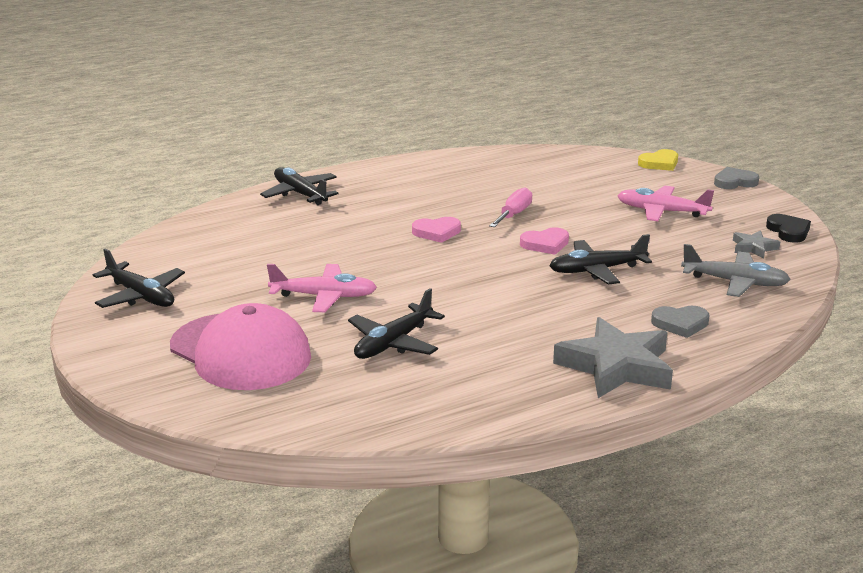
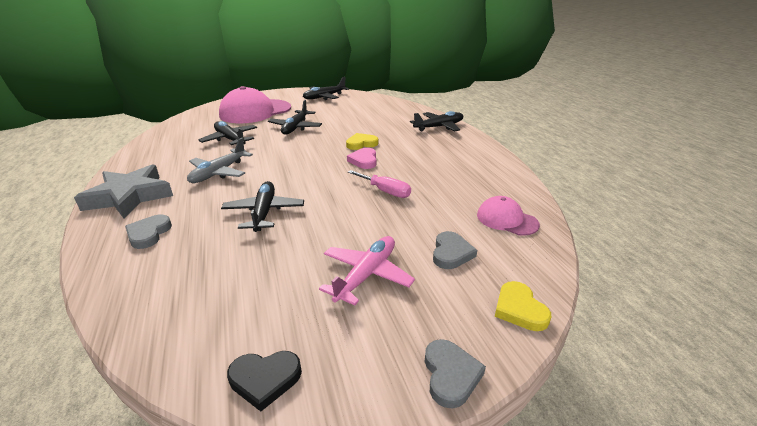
camera: 100 degrees right, 5 degrees up
pink plane [267,264,377,312] -> black plane [268,100,322,135]
pink heart [520,227,569,255] -> none
grey plane [681,244,791,297] -> grey plane moved to [187,138,253,183]
grey star [733,230,780,259] -> none
none -> yellow heart [346,133,378,150]
none -> grey heart [433,231,477,269]
none -> pink cap [477,196,540,236]

